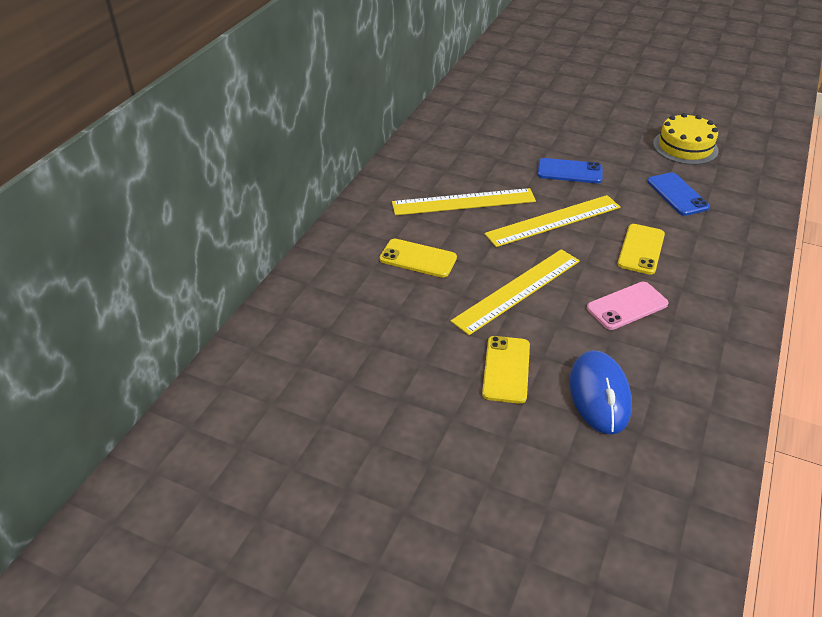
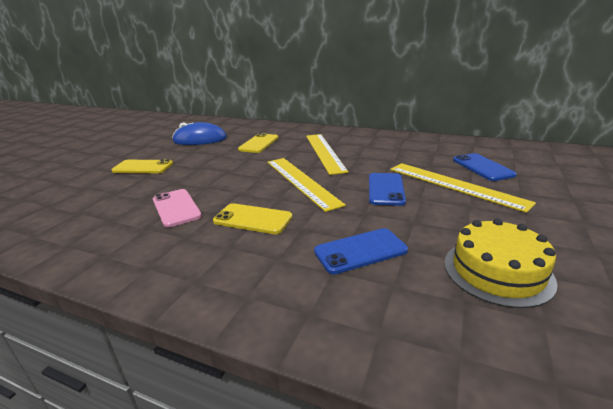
camera: 90 degrees right, 15 degrees down
yellow ruler [451,249,580,335] -> yellow ruler moved to [390,163,536,213]
blue mouse [570,350,632,435] -> blue mouse moved to [172,122,227,145]
none -> blue phone [453,153,517,181]

